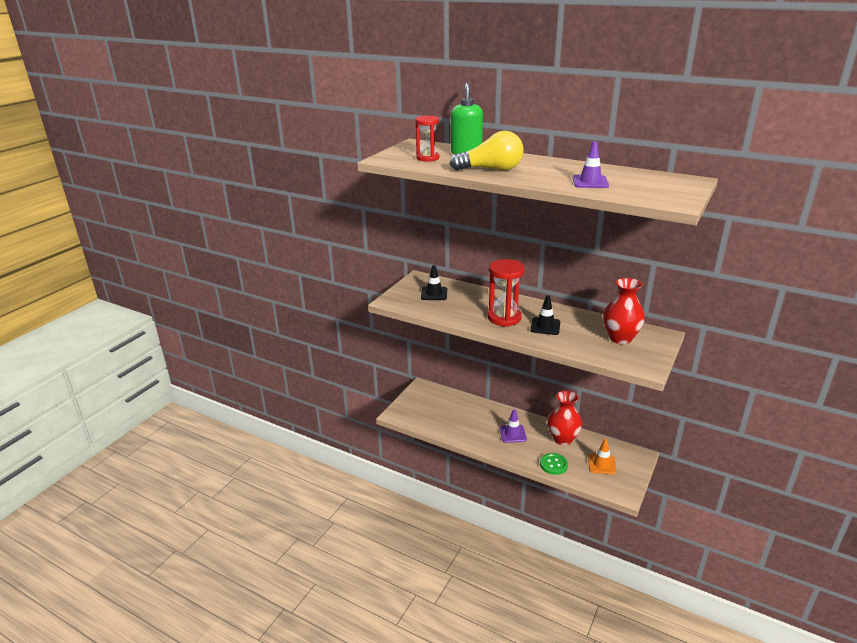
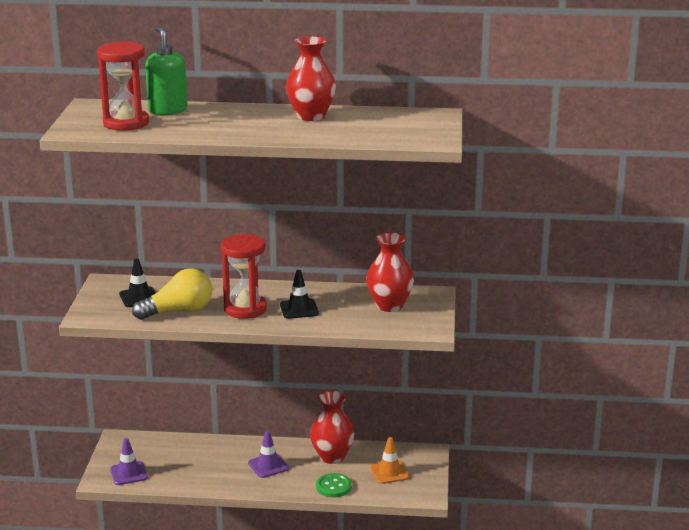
camera: 25 degrees left, 5 degrees down
red hourglass [416,116,439,162] -> red hourglass [97,41,149,131], size x1.56
yellow light bulb [450,131,524,171] -> yellow light bulb moved to [132,268,212,320]
purple traffic cone [572,141,609,188] -> purple traffic cone moved to [110,438,148,485]
none -> red vase [286,36,336,121]

